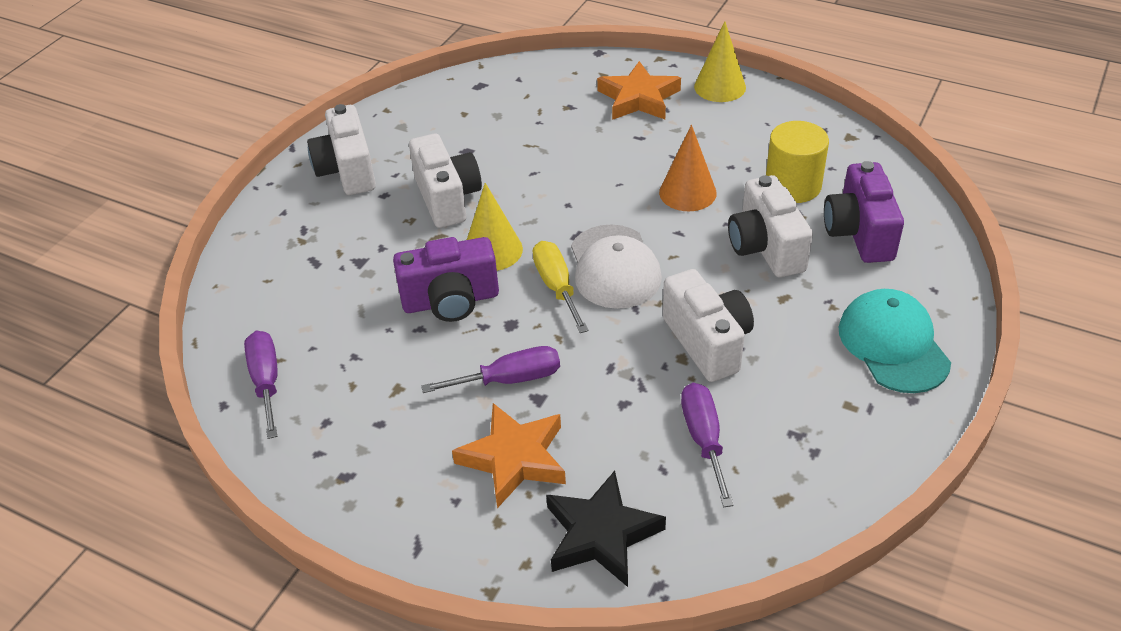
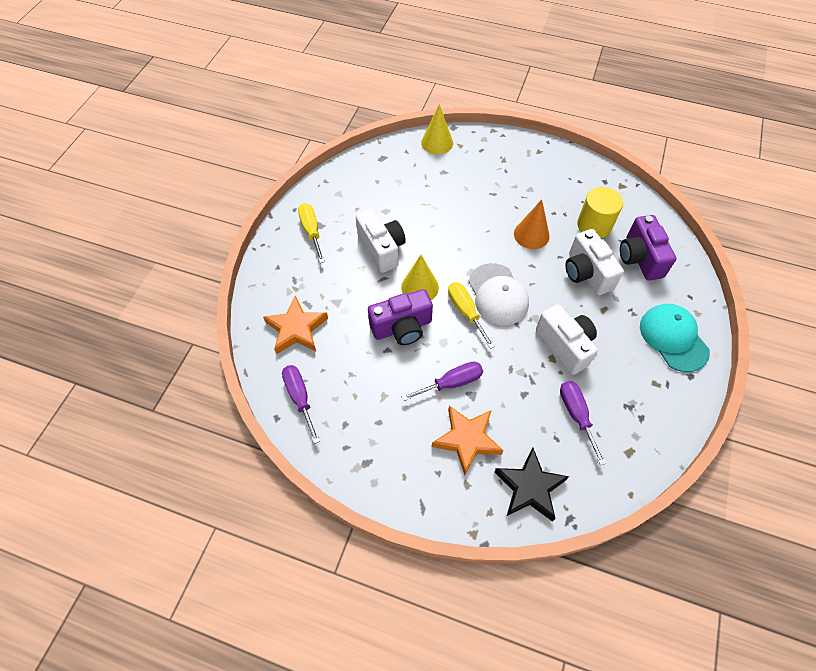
camera: 10 degrees left, 15 degrees up
white camera [307,104,376,195] -> yellow screwdriver [298,203,325,263]
orange star [597,61,681,120] -> orange star moved to [263,296,328,354]
yellow cone [694,21,746,102] -> yellow cone moved to [421,104,453,155]

